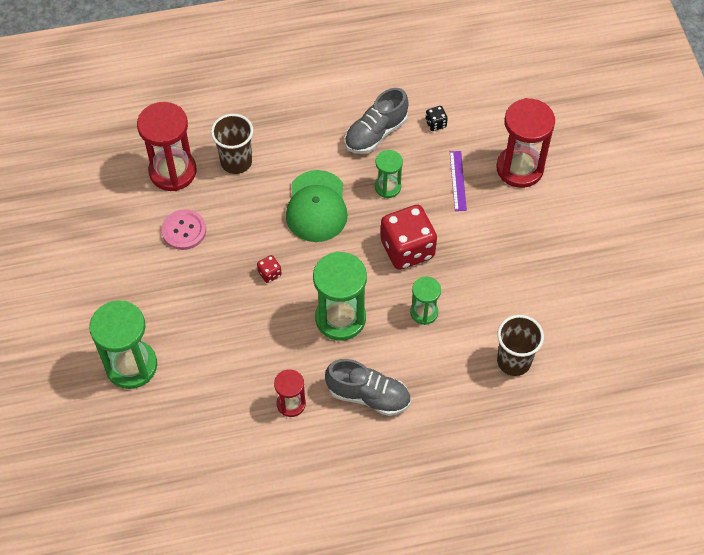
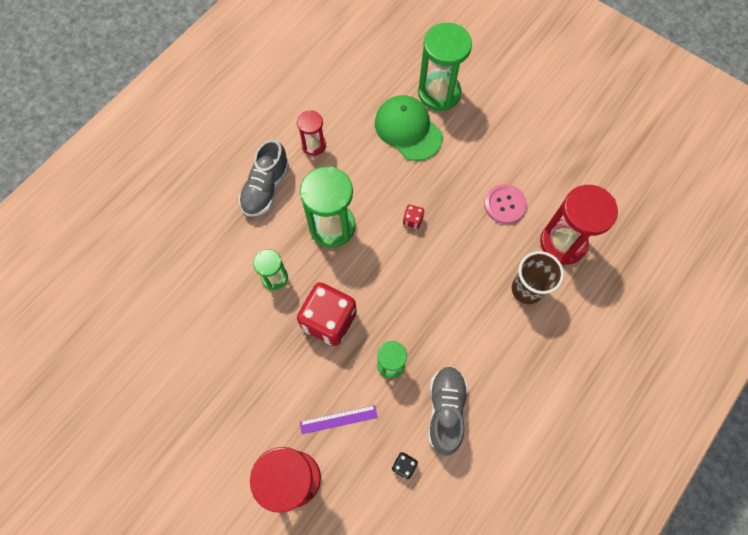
camera: 140 degrees right, 10 degrees up
green cap [286,170,348,242] -> green cap moved to [375,95,443,161]
grey shoe [325,359,411,416] -> grey shoe turned 45 degrees counterclockwise [239,139,289,217]
purple ruler [450,151,467,211] -> purple ruler turned 60 degrees counterclockwise [300,405,378,434]
brown cup [497,315,544,376] -> none

